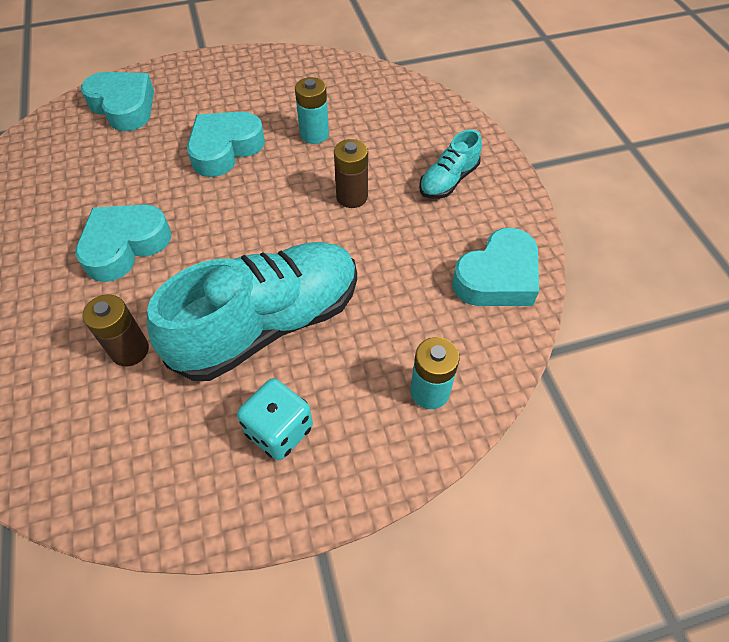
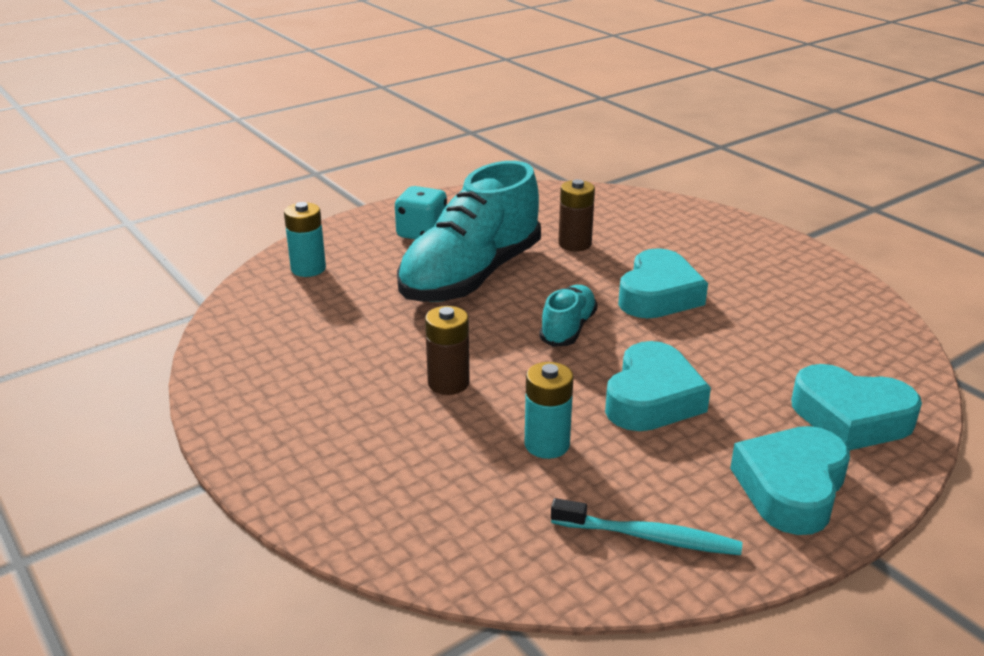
camera: 160 degrees right, 25 degrees down
turquoise shoe [419,129,482,199] -> turquoise shoe moved to [539,285,597,347]
turquoise heart [452,228,539,306] -> turquoise heart moved to [730,426,850,535]
none -> turquoise toothbrush [551,498,742,555]

